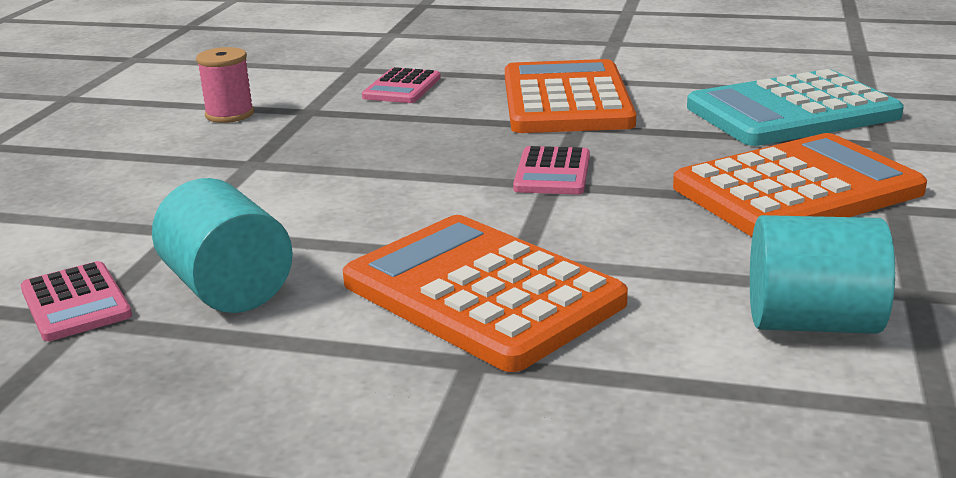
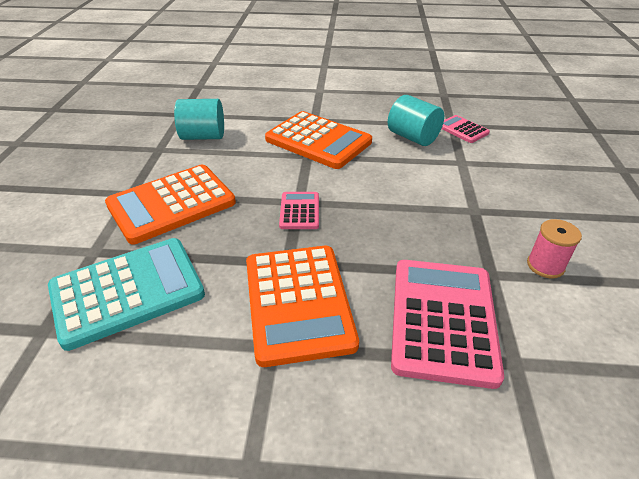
camera: 170 degrees right, 15 degrees up
pink calculator [362,67,441,103] -> pink calculator [391,260,504,389], size x2.02

